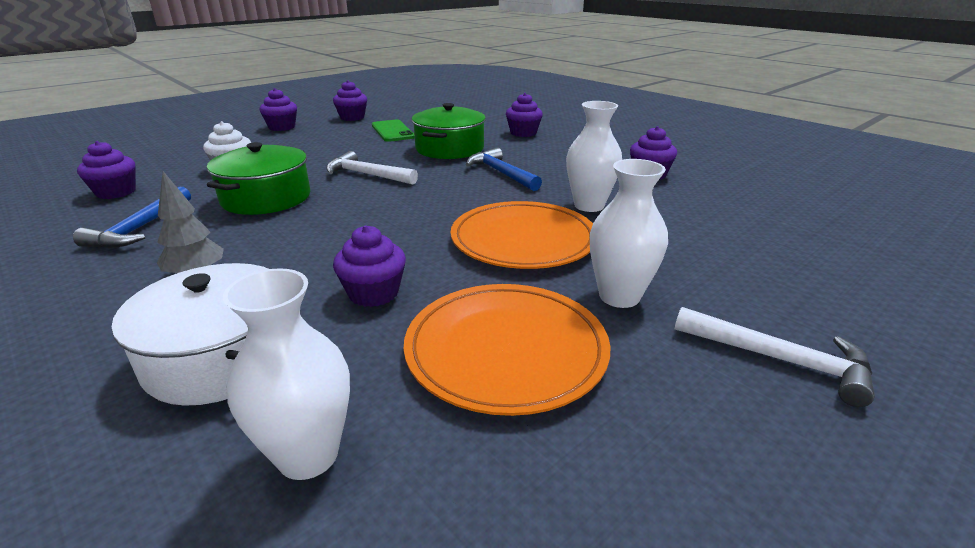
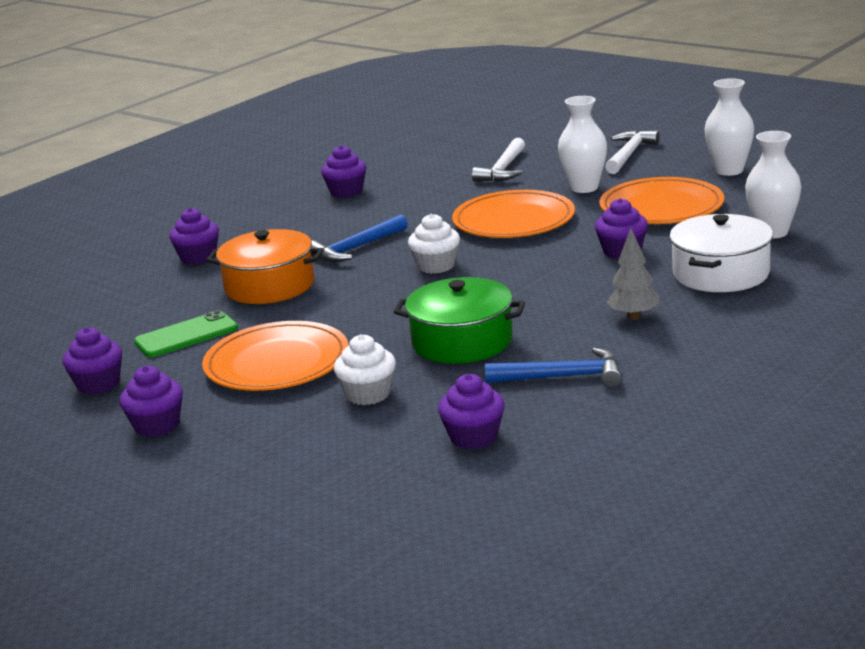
camera: 95 degrees left, 5 degrees down
white hammer [326,151,418,185] -> white hammer moved to [472,138,525,182]
green pot [411,103,486,159] -> orange pot [206,229,324,304]
white vase [566,101,622,212] -> white vase moved to [704,78,754,176]
none -> orange plate [202,321,348,391]
none -> white cupcake [408,214,460,274]

